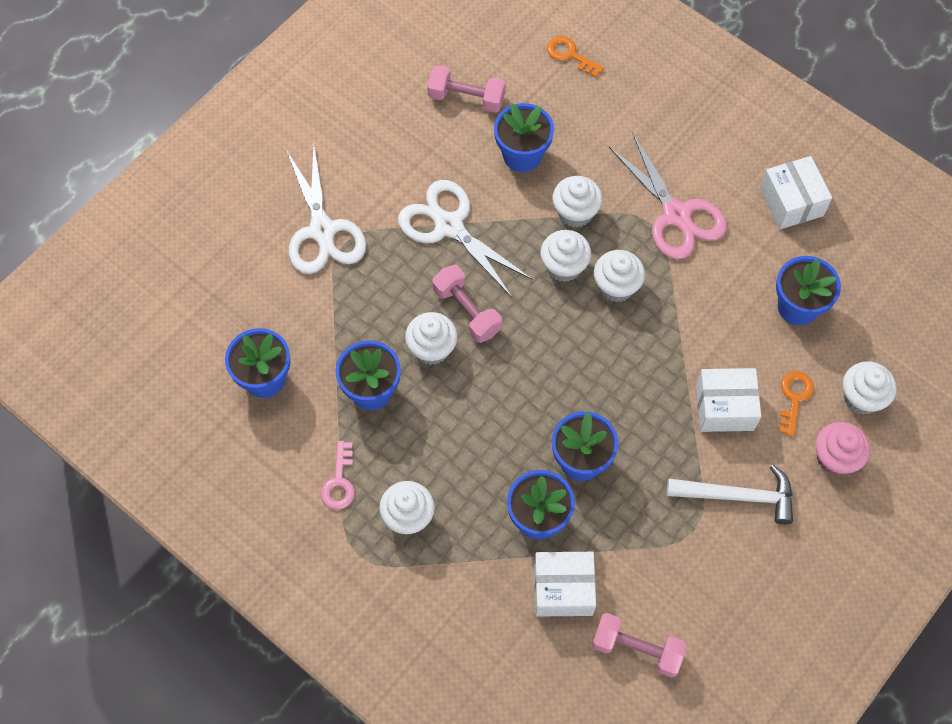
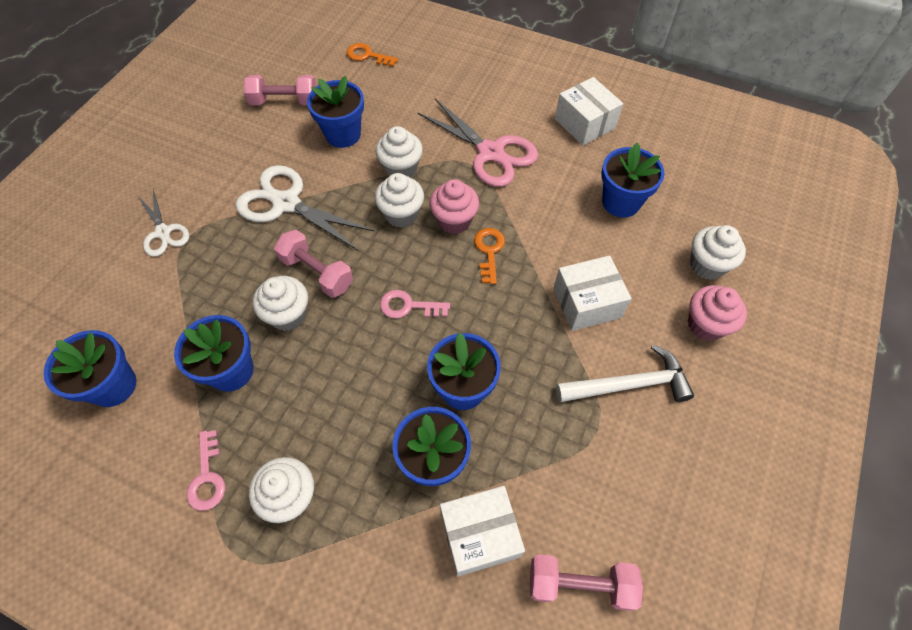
camera: 15 degrees left, 5 degrees down
white scissors [287,143,366,274] -> white scissors [139,190,189,257], size x0.59
white cupcake [594,250,645,302] -> pink cupcake [430,179,479,234]
orange key [779,371,814,436] -> orange key moved to [474,228,505,284]
none -> pink key [380,290,450,318]

